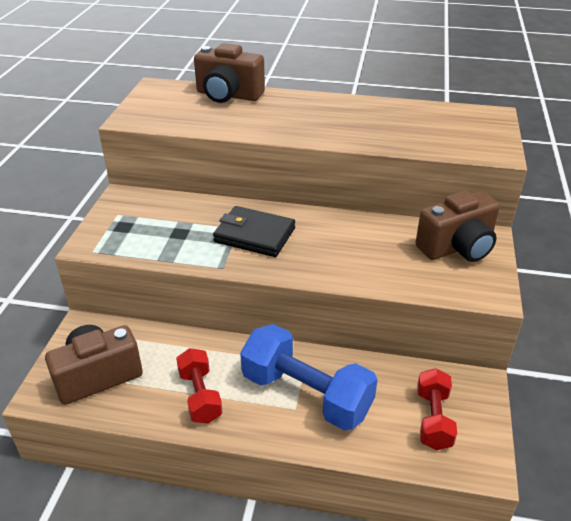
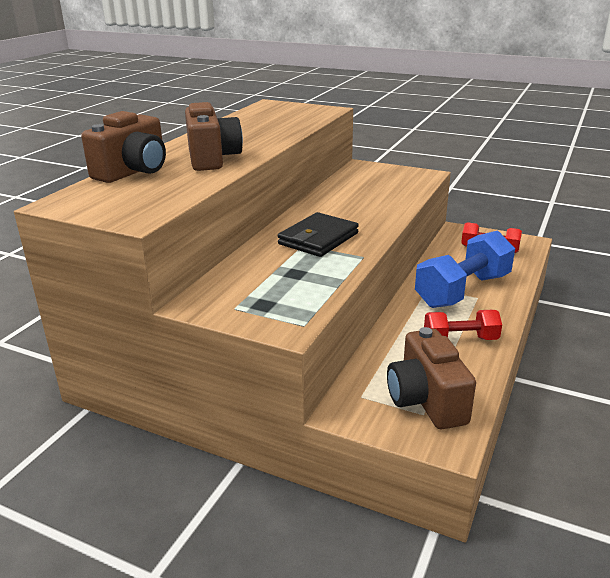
camera: 75 degrees left, 10 degrees down
brown camera [416,191,500,262] -> brown camera moved to [185,102,243,171]

